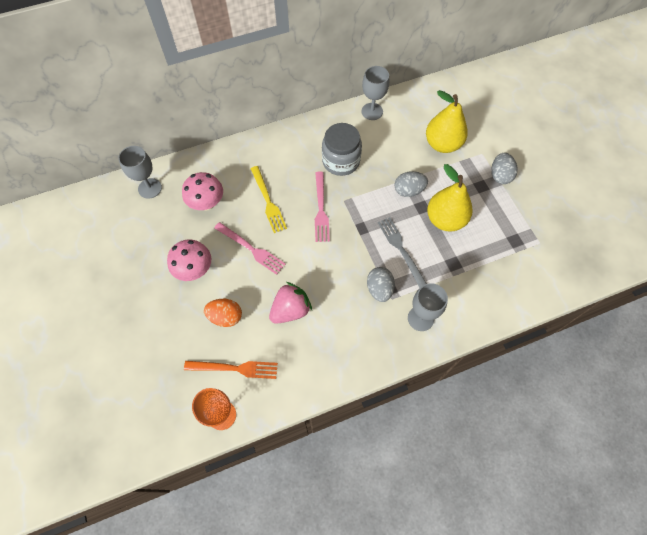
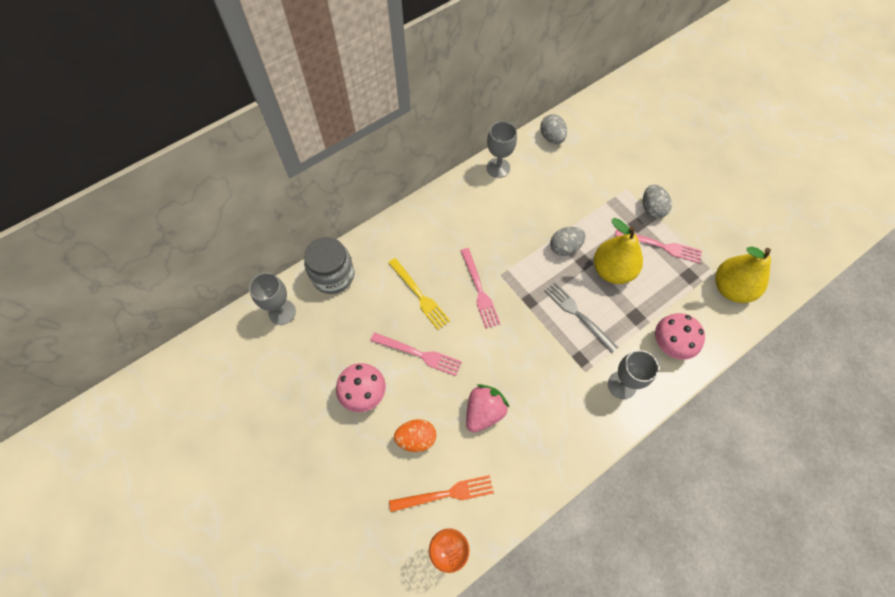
camera: 15 degrees left, 0 degrees up
pink mushroom [182,172,223,210] -> pink mushroom moved to [655,313,705,360]
grey jar [322,123,362,176] -> grey jar moved to [304,237,354,294]
grey egg [367,267,395,302] -> grey egg moved to [540,114,567,144]
yellow pear [426,90,468,153] -> yellow pear moved to [715,247,771,303]
none -> pink fork [615,229,702,263]

